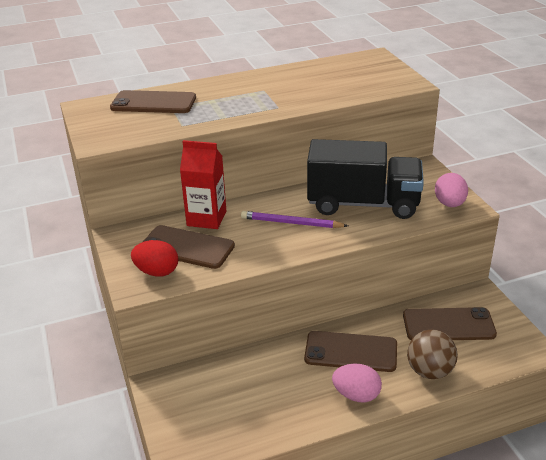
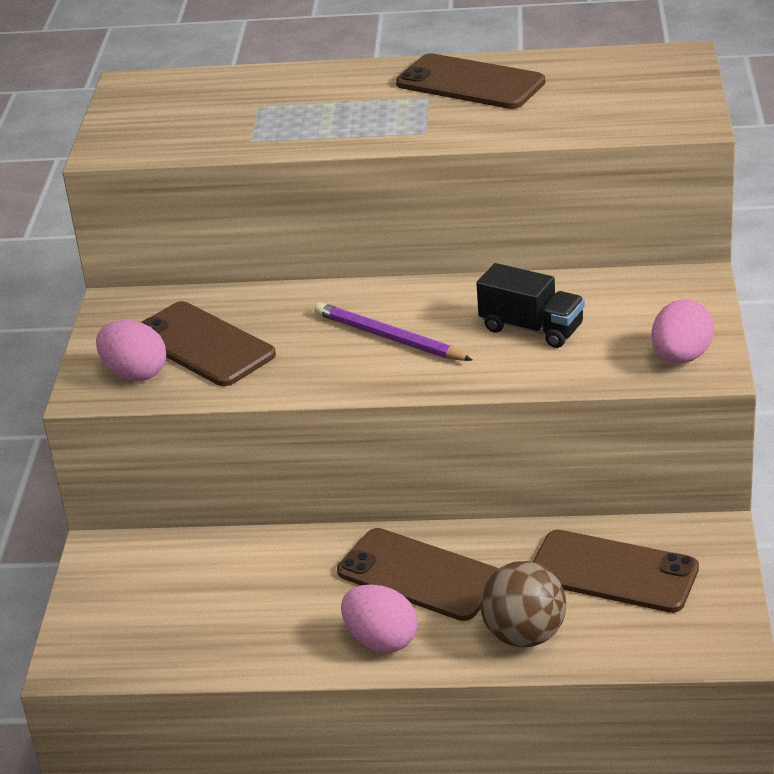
camera: 25 degrees right, 0 degrees up
brown phone [110,90,196,113] -> brown phone moved to [396,53,545,109]
red egg [131,240,178,277] -> pink egg [96,320,166,381]
red carton [180,140,226,229] -> none
black truck [307,139,424,219] -> black truck [476,263,585,348], size x0.50

